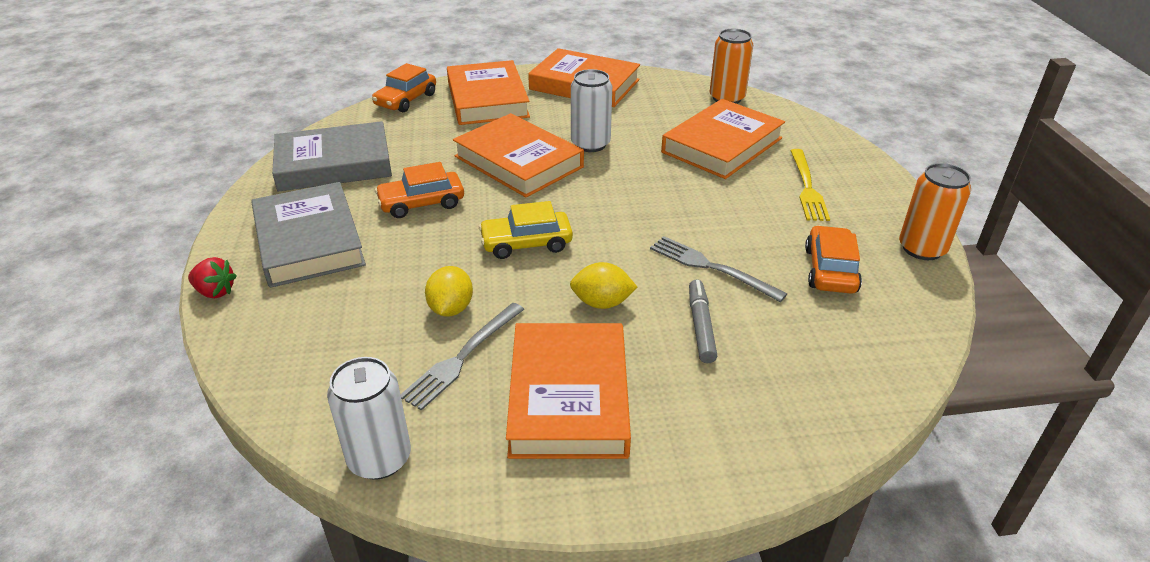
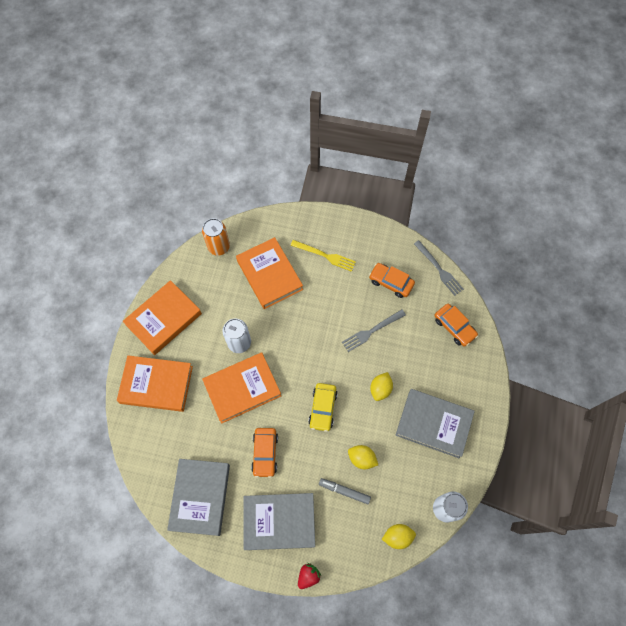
camera: 70 degrees left, 30 degrees up
orange car [372,63,436,112] -> orange car moved to [434,304,478,347]
grey fork [400,303,525,411] -> grey fork moved to [414,240,464,296]
orange book [506,323,631,459] -> grey book [395,389,475,458]
grey marker [689,280,717,363] -> grey marker moved to [319,478,371,504]
orange can [899,163,971,260] -> none
none -> yellow lemon [382,524,416,549]

